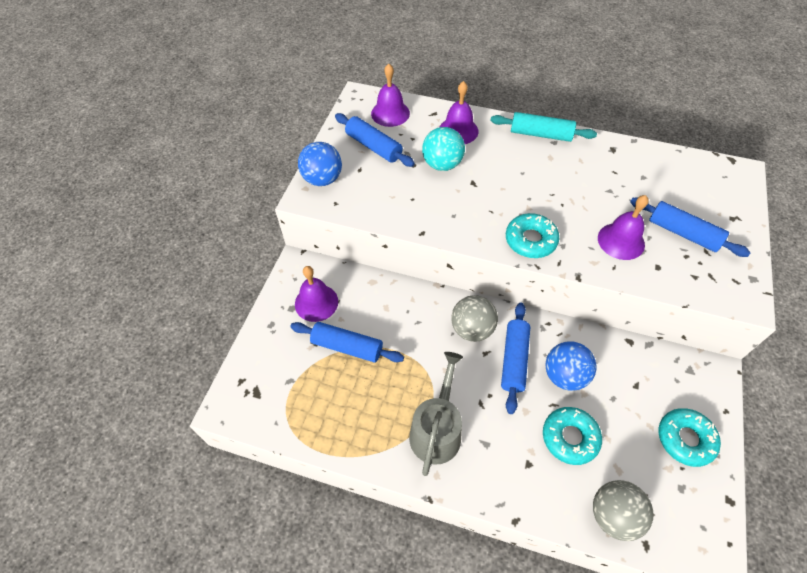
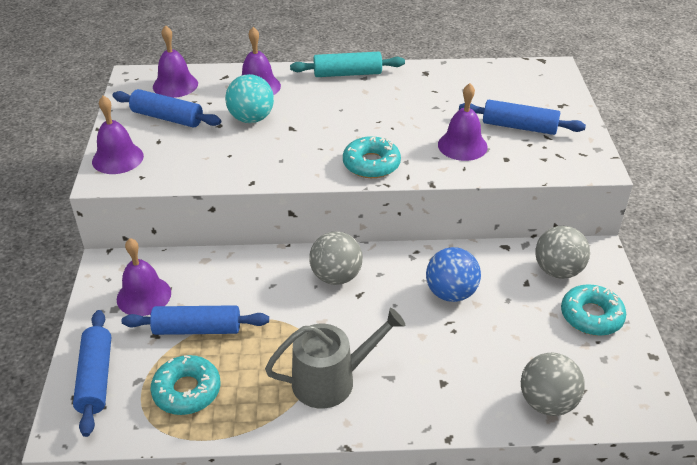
camera: 20 degrees left, 15 degrees down
blue ball [298,142,342,186] -> purple bell [92,96,144,174]
grey watering can [409,352,463,476] -> grey watering can turned 75 degrees clockwise [265,308,405,408]
blue rolling pin [501,303,530,414] -> blue rolling pin moved to [73,310,111,437]
turquoise donut [543,407,602,465] -> turquoise donut moved to [151,355,220,415]
none -> grey ball [535,226,590,279]

